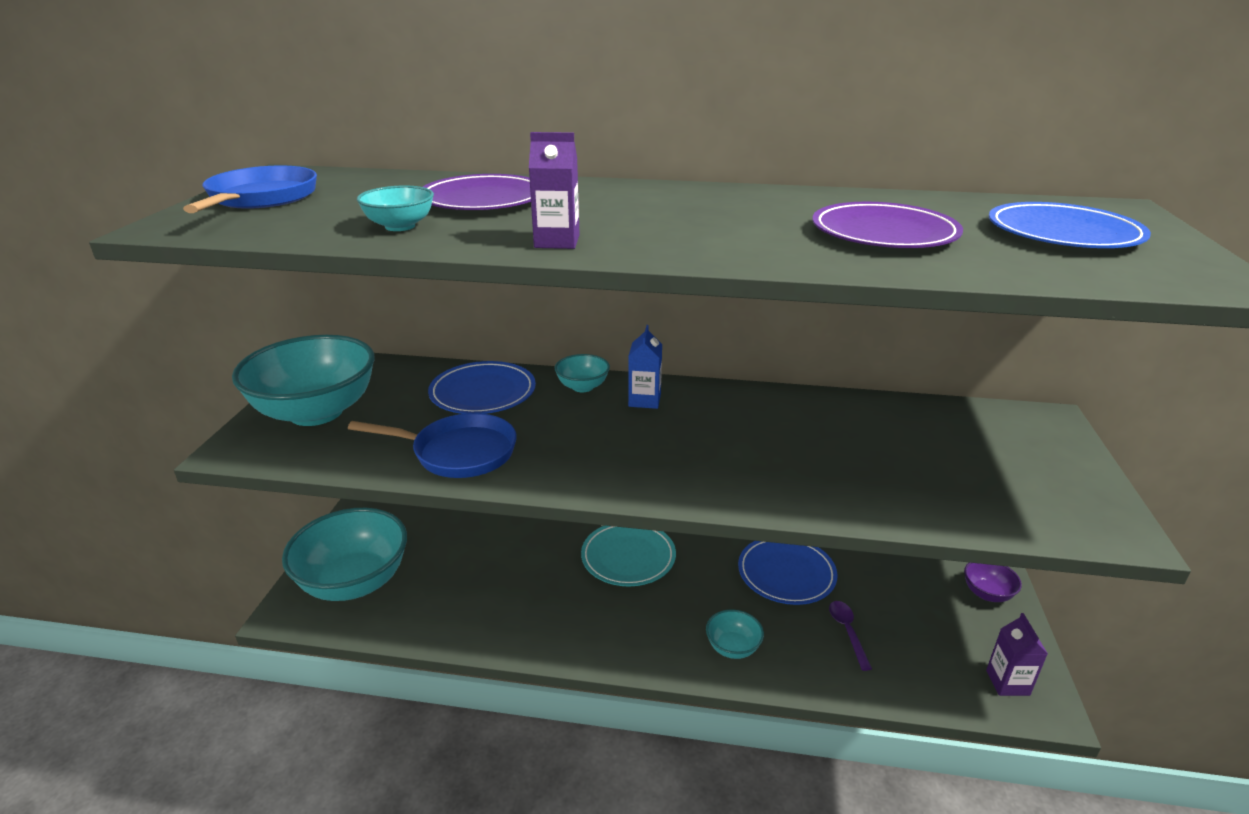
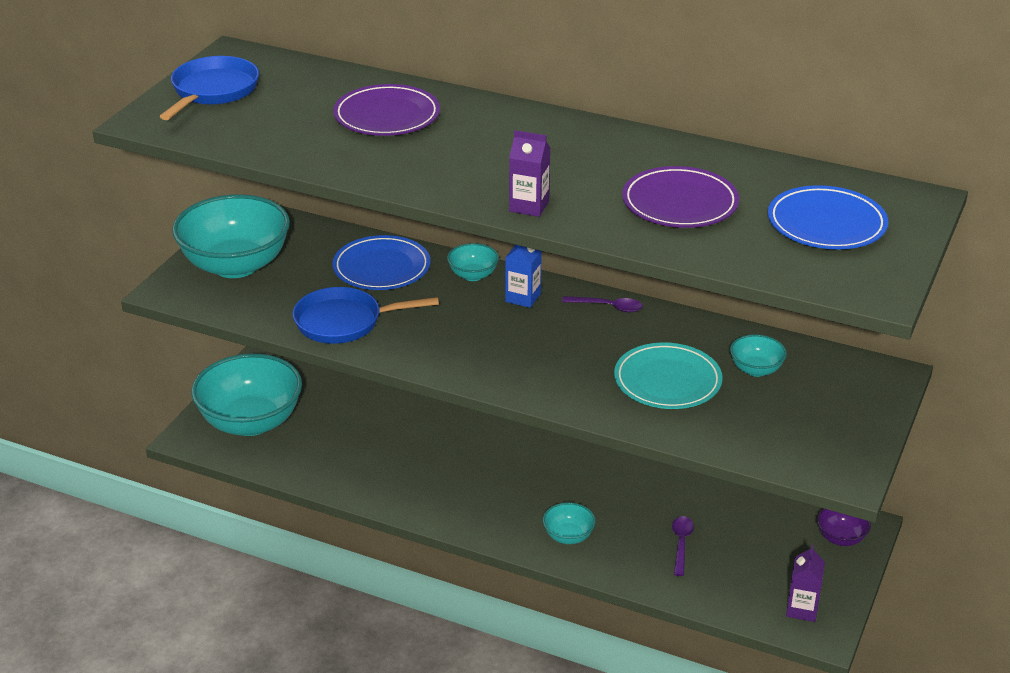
camera: 15 degrees right, 5 degrees up
blue pan [348,413,517,478] -> blue pan turned 150 degrees clockwise [293,287,439,344]
turquoise bowl [357,185,434,231] -> turquoise bowl moved to [730,334,787,377]
purple carton [529,132,580,249] -> purple carton moved to [509,130,550,217]
turquoise plate [581,526,676,586] -> turquoise plate moved to [614,342,723,409]
blue plate [738,541,838,605] -> none
none -> purple spoon [562,296,643,312]

